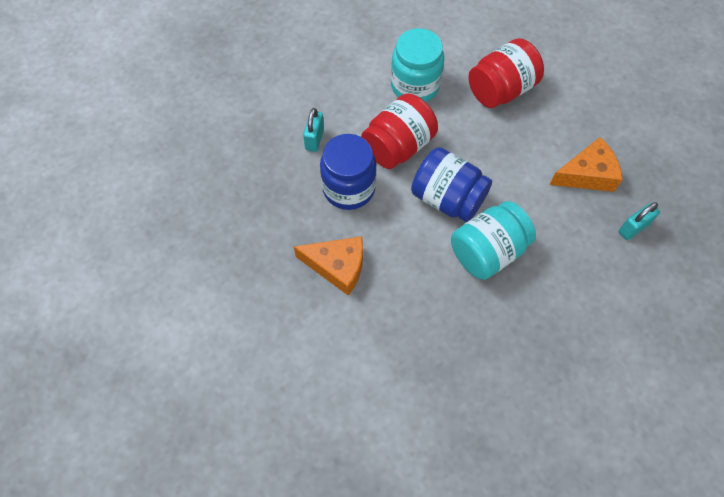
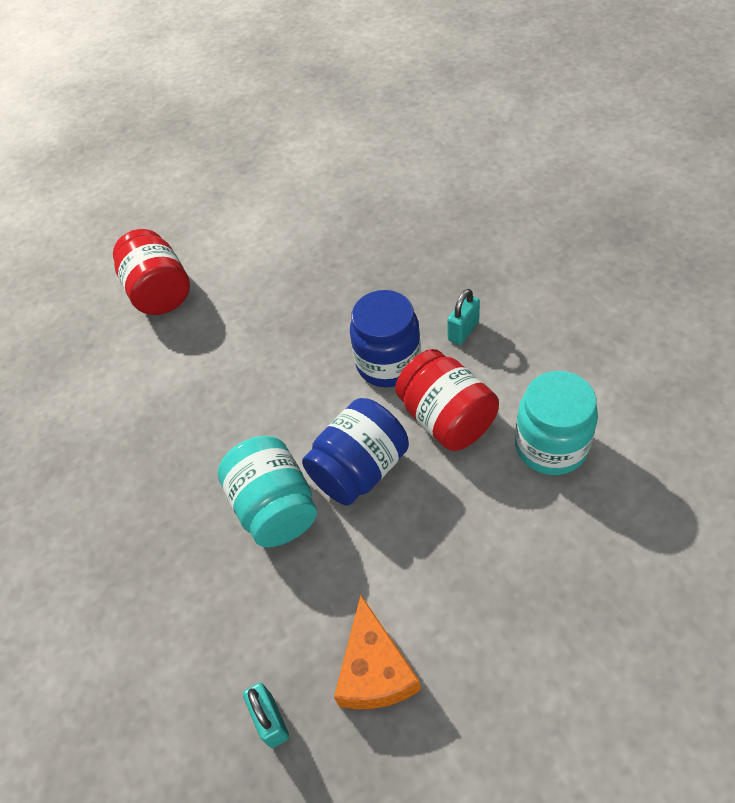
camera: 105 degrees right, 10 degrees down
orange cheese [294,236,363,296] -> none
turquoise padlock [303,108,324,152] -> turquoise padlock turned 75 degrees counterclockwise [447,289,480,345]
red jar [468,38,544,108] -> red jar moved to [113,229,190,315]

